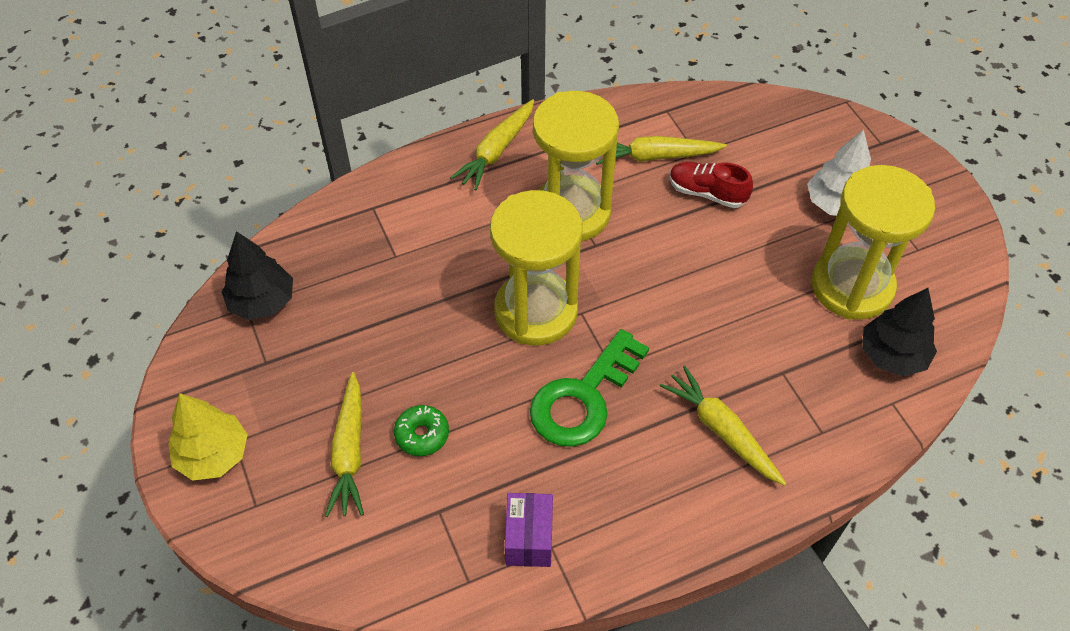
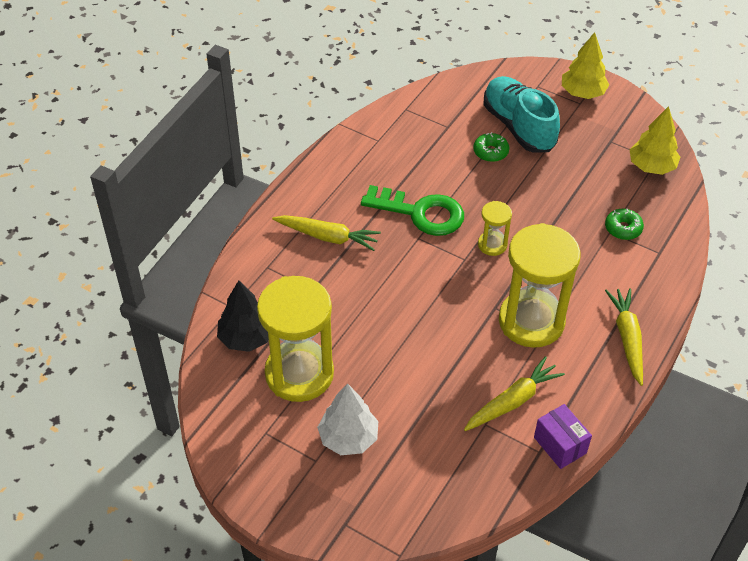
camera: 145 degrees right, 5 degrees down
black tree [222,231,293,320] -> yellow tree [629,106,680,175]
yellow carrot [325,372,364,517] -> turquoise shoe [483,76,560,153]
yellow hourglass [490,190,582,346] -> yellow hourglass [478,201,512,256], size x0.47
purple box [505,493,553,567] -> purple box moved to [534,404,592,469]
green key [530,329,649,447] -> green key turned 105 degrees clockwise [361,185,464,236]
red shoe [669,162,753,208] -> none
none -> green donut [605,209,644,240]

